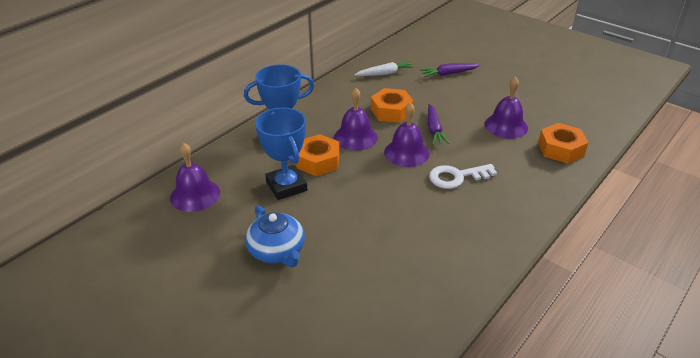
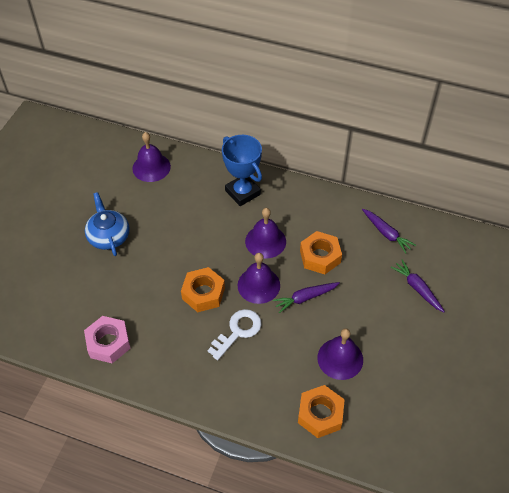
camera: 70 degrees right, 15 degrees up
blue teapot [245,205,305,267] -> blue teapot turned 120 degrees clockwise [85,192,130,256]
blue trophy [255,107,307,200] -> none
orange nut [296,134,339,176] -> orange nut moved to [181,267,225,312]
white carrot [354,60,414,76] -> purple carrot [362,209,416,254]
white key [429,164,497,189] -> white key turned 75 degrees clockwise [208,309,261,360]
none -> pink nut [84,316,131,364]

